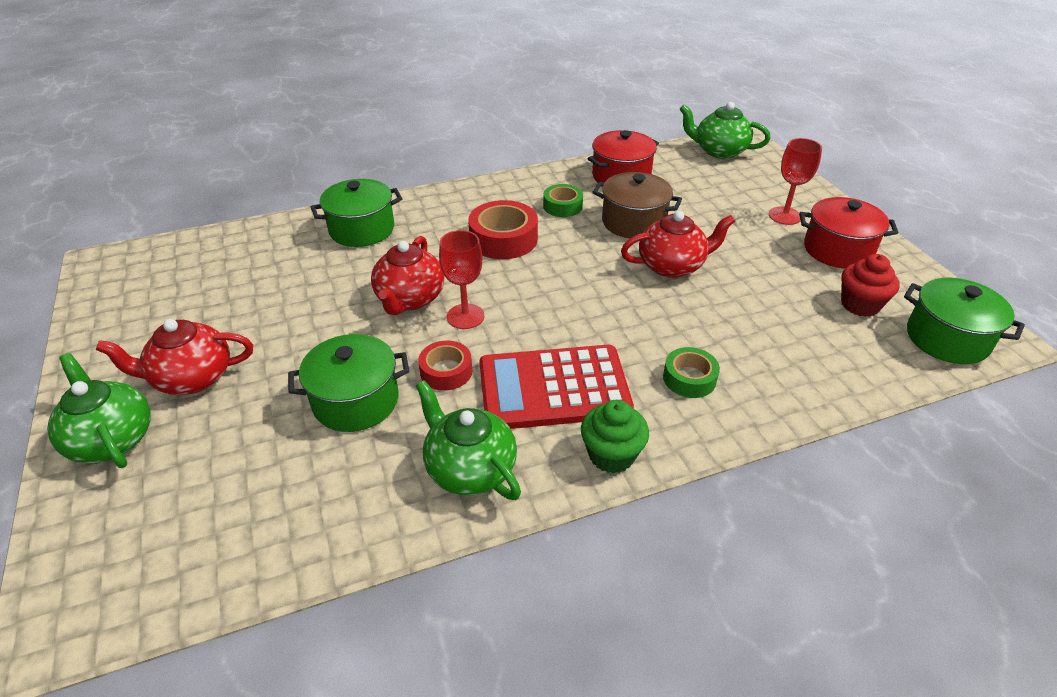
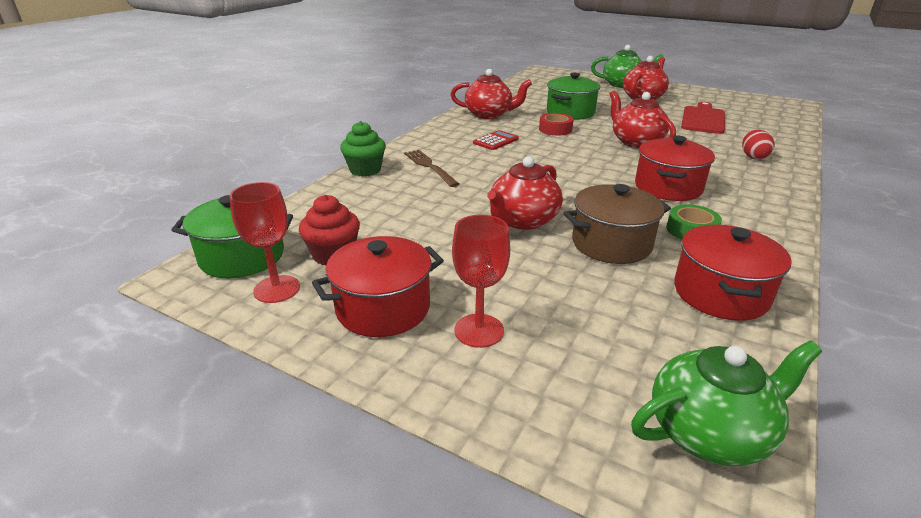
camera: 140 degrees right, 10 degrees down
green pot [311,179,403,247] -> red egg [742,130,775,160]
green teapot [416,380,521,500] -> red teapot [451,69,532,119]
red goblet [439,230,484,329] -> red goblet moved to [230,182,300,303]
red tape [468,200,538,259] -> red pot [635,135,715,201]
red calculator [480,345,634,429] -> red calculator [473,130,519,150], size x0.44
green cupcake [581,400,649,473] -> green cupcake moved to [340,121,386,177]
green tape [663,347,720,398] -> brown fork [404,150,459,187]
none -> red cutting board [681,102,725,134]

